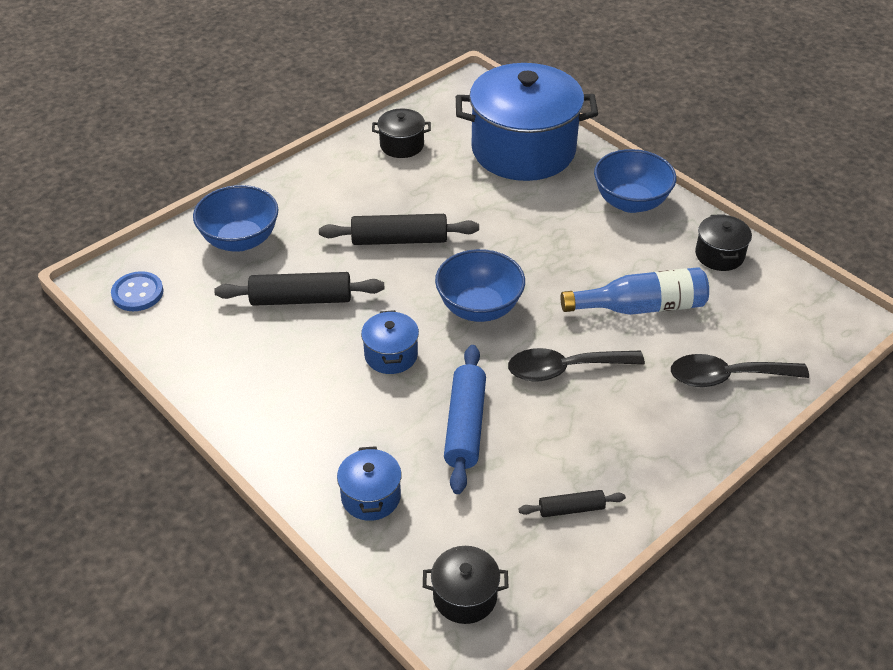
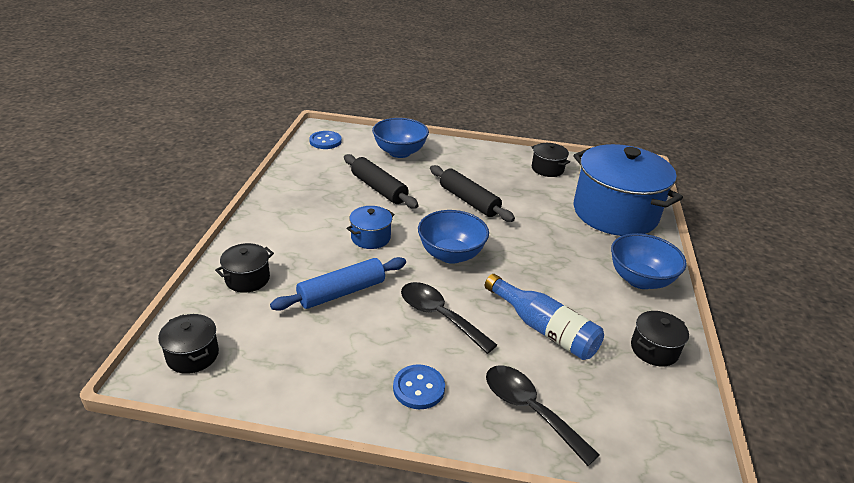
camera: 50 degrees right, 10 degrees down
blue pot [337,446,402,521] -> black pot [215,243,274,293]
black rolling pin [518,490,626,517] -> none
none -> blue button [393,364,445,409]

